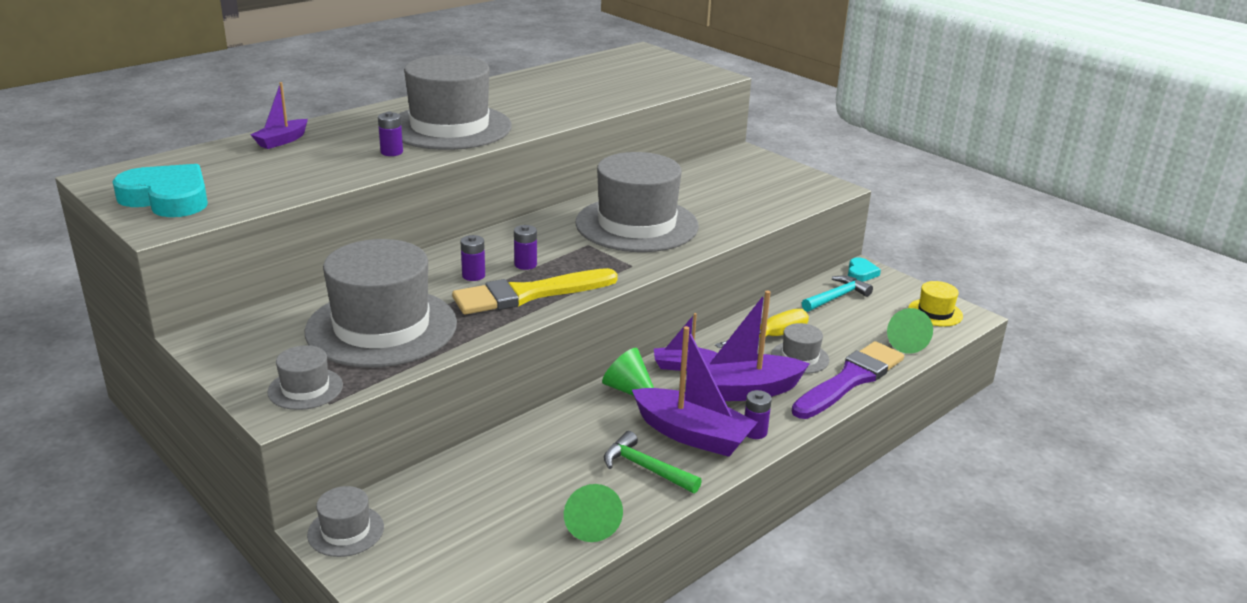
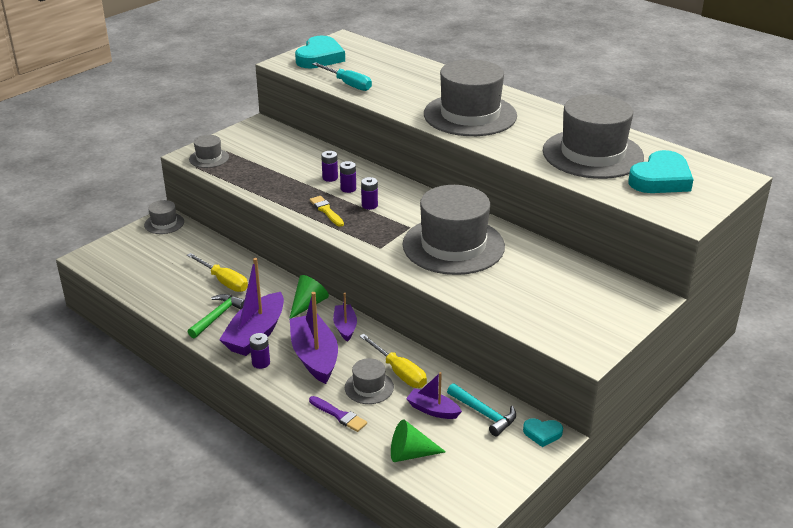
camera: 85 degrees right, 5 degrees up
purple boat [250,82,308,149] -> purple boat moved to [406,372,462,419]
grey hat [305,239,457,368] -> grey hat moved to [543,94,644,179]
purple battery [378,112,403,156] -> purple battery moved to [321,151,338,182]
yellow brush [452,268,618,315] -> yellow brush [309,196,344,227], size x0.50
green cone [564,484,623,542] -> none
purple brush [792,341,904,419] -> purple brush [309,396,367,432], size x0.50
yellow hat [908,281,963,326] -> none
none -> yellow screwdriver [187,253,248,292]
none -> turquoise screwdriver [312,62,372,91]
none -> turquoise heart [628,150,694,193]

